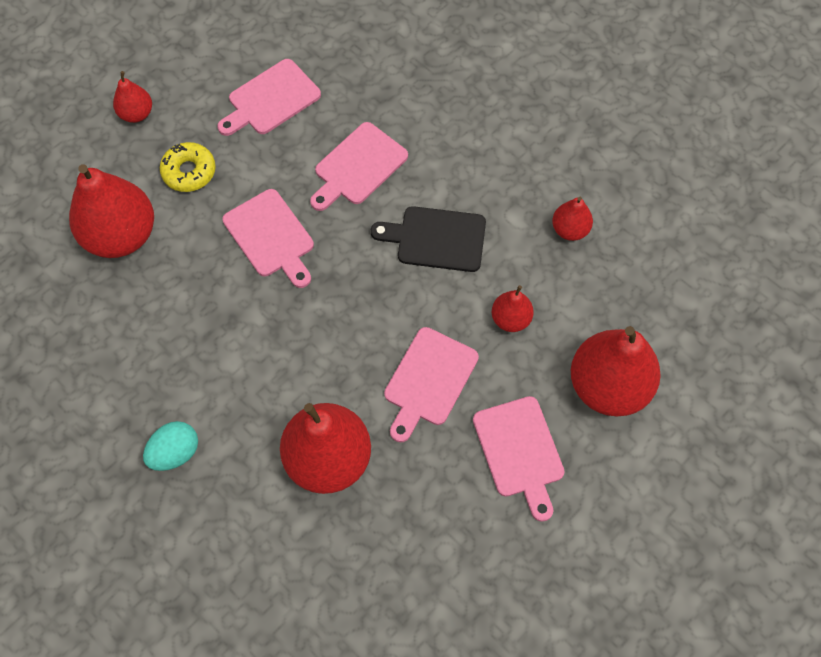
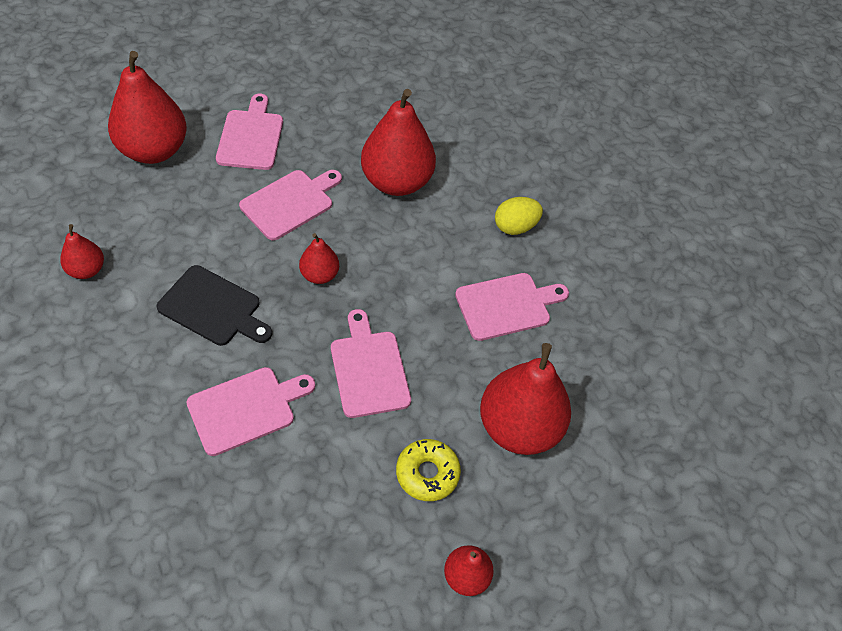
camera: 165 degrees left, 10 degrees down
turquoise egg [143,421,198,471] -> yellow egg [495,197,543,235]
pink cutting board [217,59,321,136] -> pink cutting board moved to [455,273,569,341]
red pear [491,285,534,332] -> red pear moved to [299,233,339,284]

